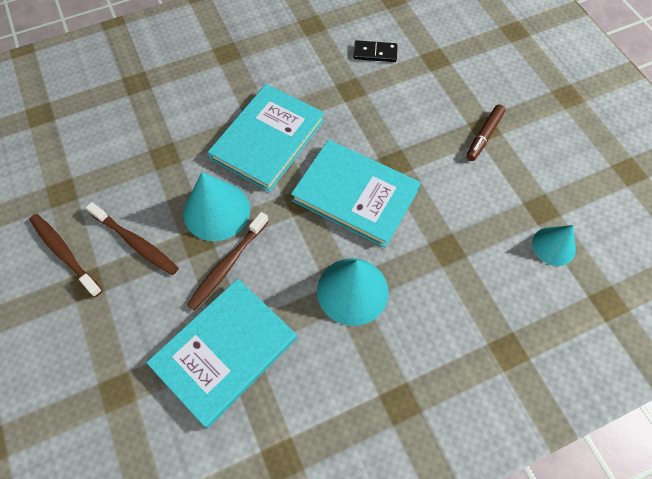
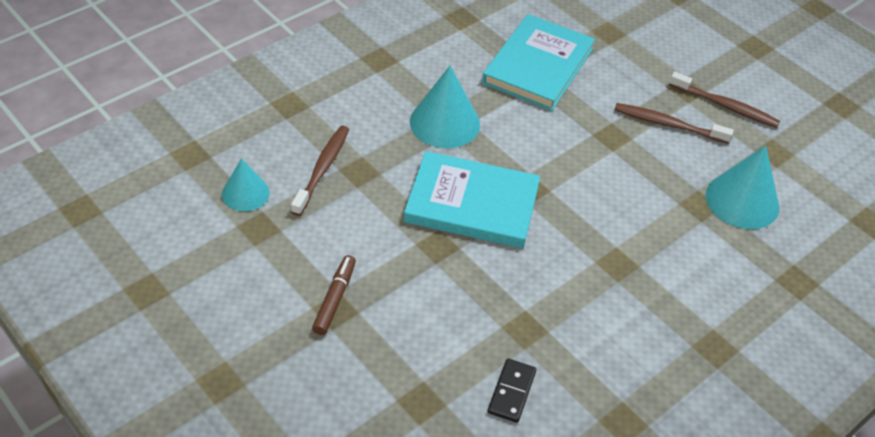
camera: 160 degrees right, 15 degrees down
turquoise cone [183,172,250,241] -> turquoise cone moved to [706,145,779,229]
brown toothbrush [187,212,269,310] -> brown toothbrush moved to [291,126,349,216]
turquoise book [208,84,324,192] -> none
black domino [353,40,398,62] -> black domino turned 60 degrees counterclockwise [488,359,536,423]

